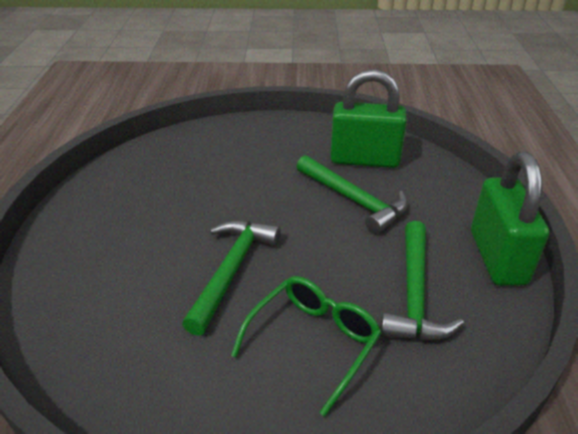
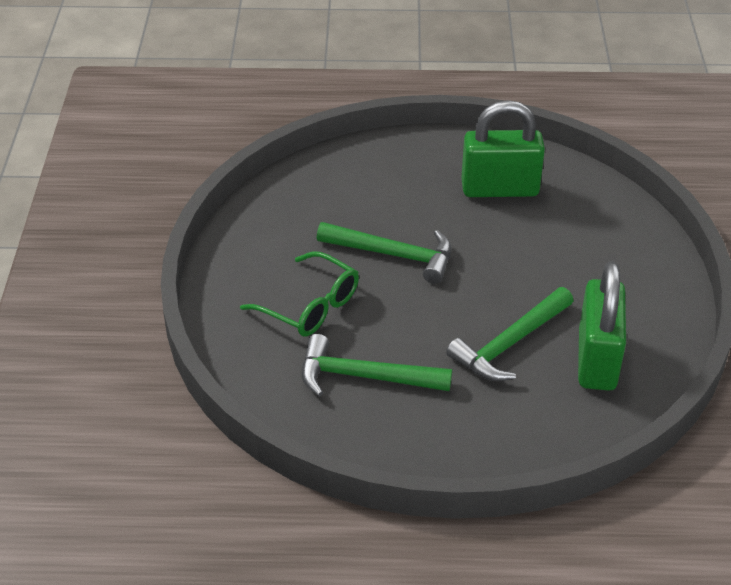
camera: 90 degrees right, 5 degrees up
green padlock [471,152,549,286] -> green padlock moved to [461,100,545,197]

